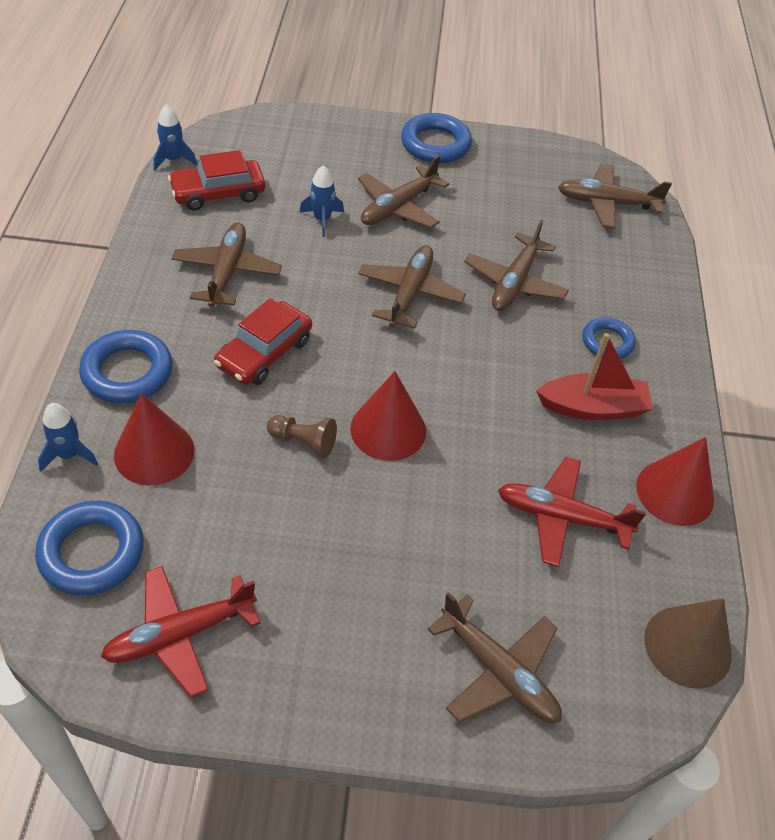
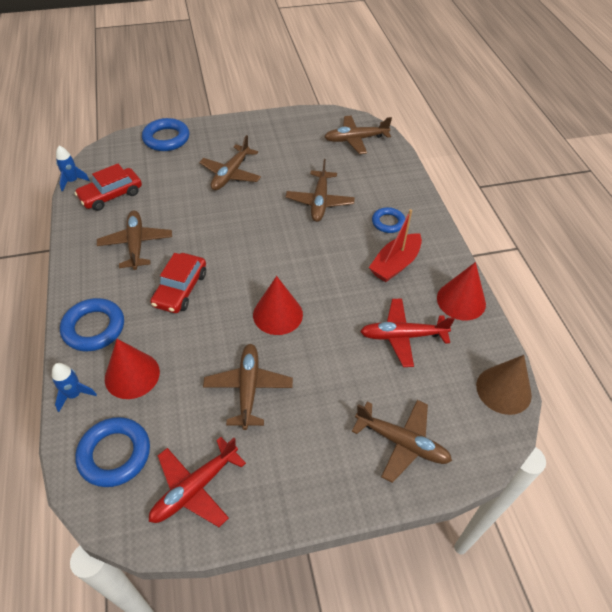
camera: 15 degrees left, 0 degrees up
brown pawn [267,415,337,458] -> none
blue rocket [299,165,344,237] -> none
brown plane [358,245,466,328] -> brown plane moved to [203,344,293,430]
blue ring [401,113,472,163] -> blue ring moved to [142,118,189,151]
red boat [536,333,653,420] -> red boat turned 150 degrees clockwise [369,209,422,282]

